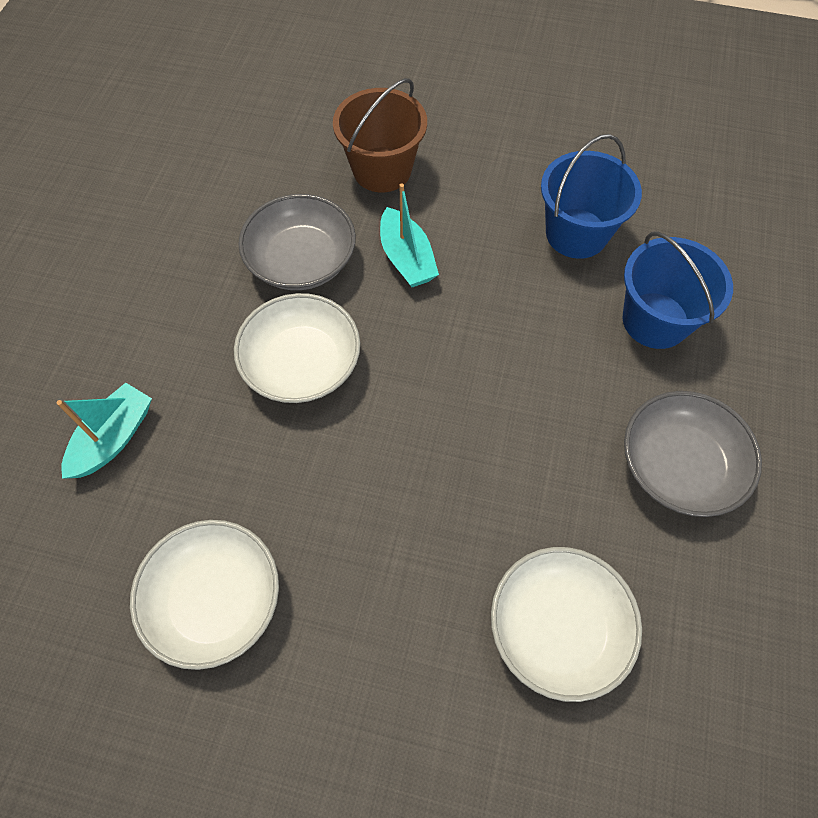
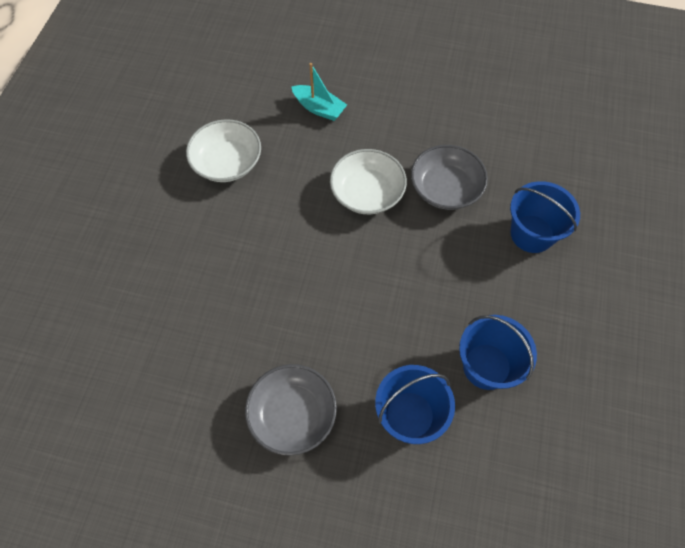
camera: 90 degrees right, 0 degrees up
brown bucket [333,78,427,192] -> blue bucket [510,181,580,253]
turquoise boat [380,184,439,287] -> none
white bowl [491,547,642,702] -> none

